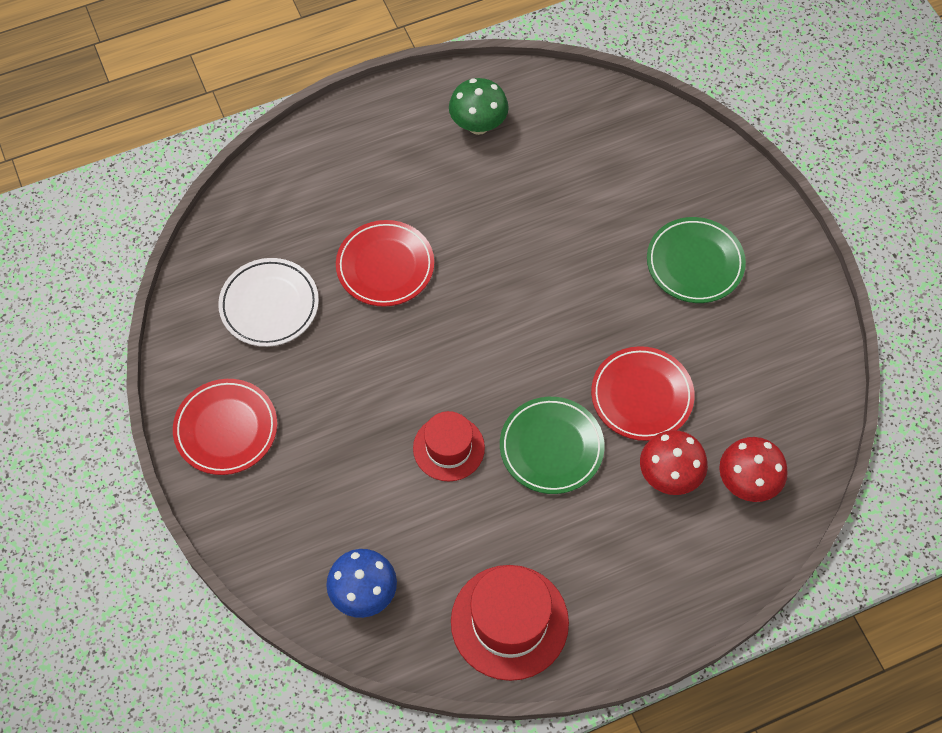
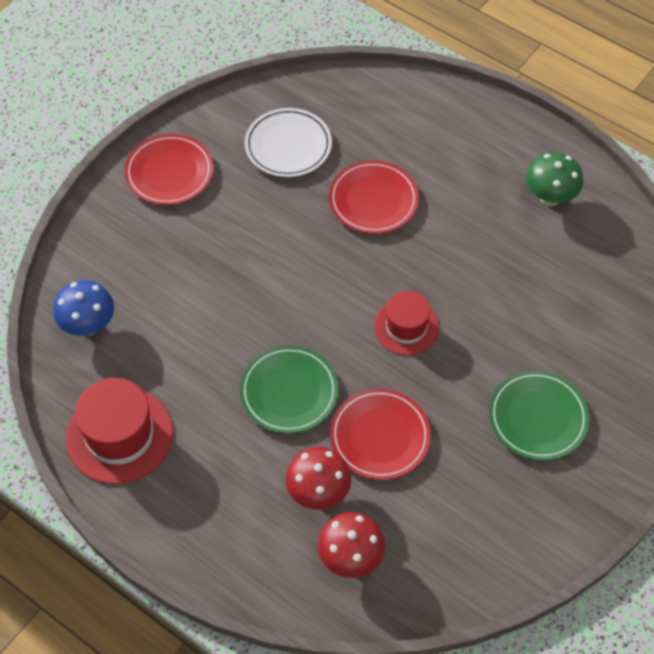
camera: 60 degrees right, 5 degrees down
red hat [413,411,485,482] -> red hat moved to [374,291,439,355]

